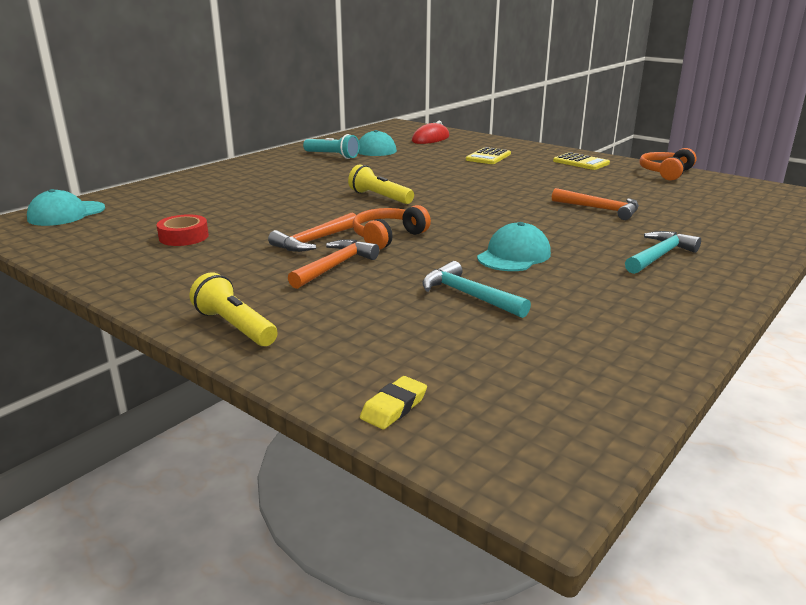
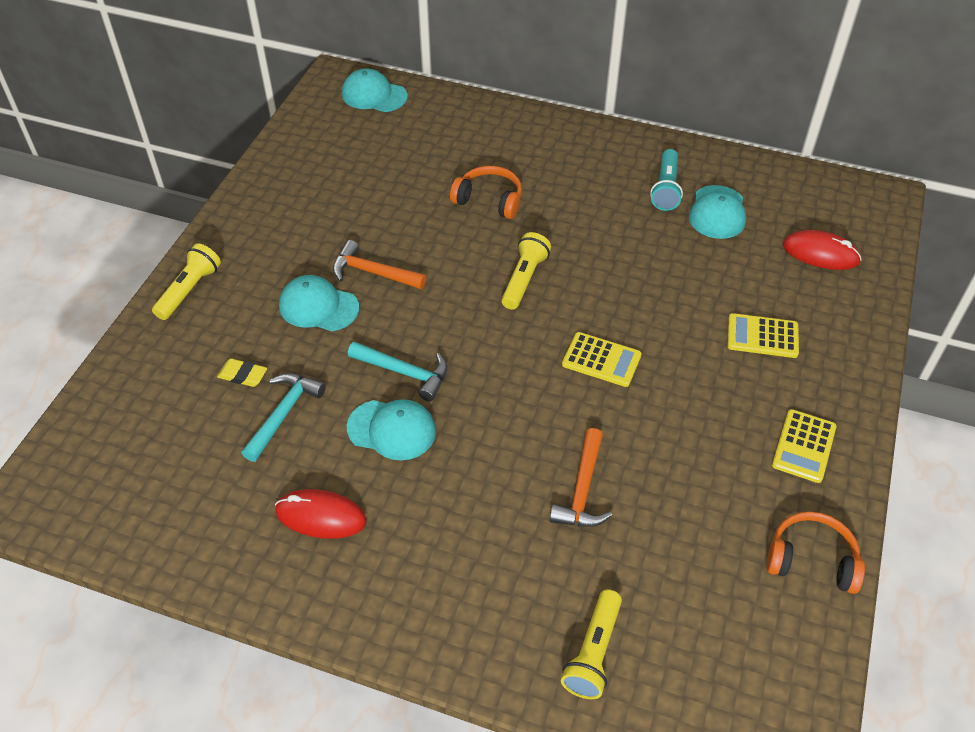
camera: 70 degrees right, 25 degrees up
red tape [157,214,209,246] -> none
orange hammer [288,239,379,289] -> turquoise cap [279,275,359,331]
orange headphones [353,205,431,250] -> orange headphones moved to [450,166,522,219]
yellow eraser [360,376,427,429] -> yellow eraser moved to [217,359,267,387]
turquoise hammer [625,231,701,274] -> turquoise hammer moved to [348,342,448,401]
none -> red mouse [275,489,366,539]
none -> yellow flashlight [561,589,622,699]
none -> yellow calculator [562,332,642,387]

